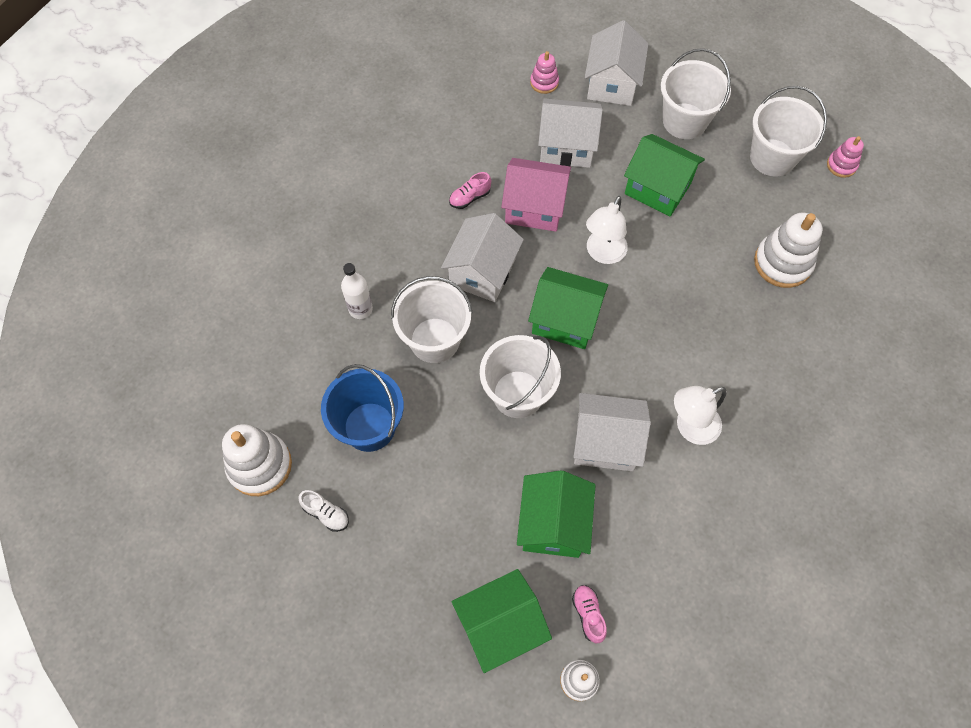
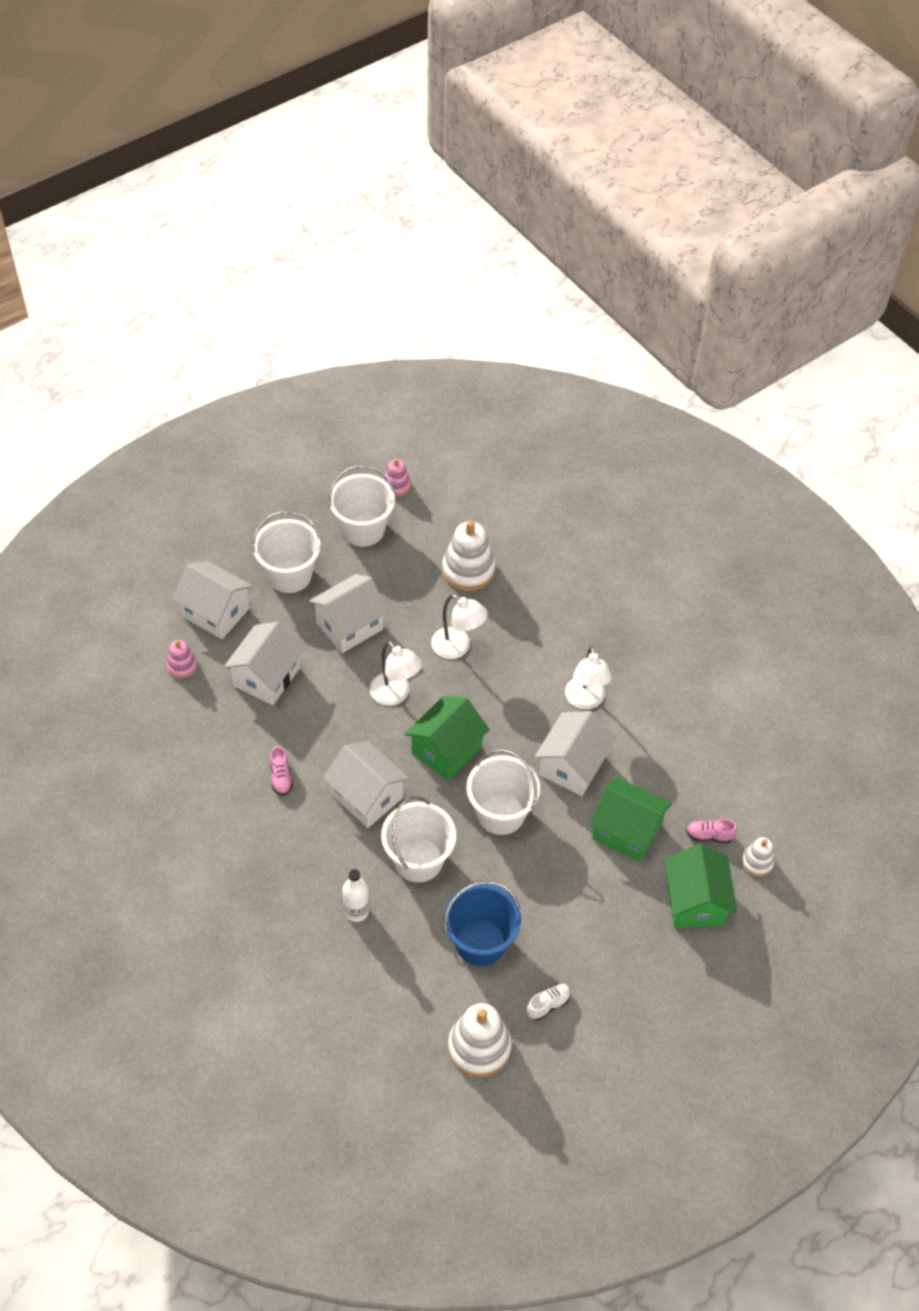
camera: 70 degrees left, 10 degrees down
pink house [501,158,571,232] -> none
green house [624,134,705,216] -> white house [309,574,389,653]
none -> white lamp [431,594,488,659]

